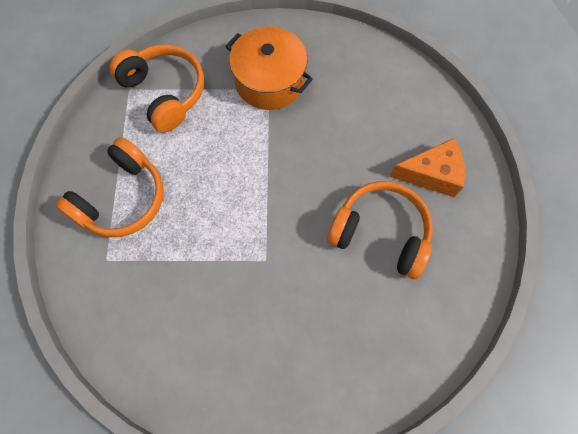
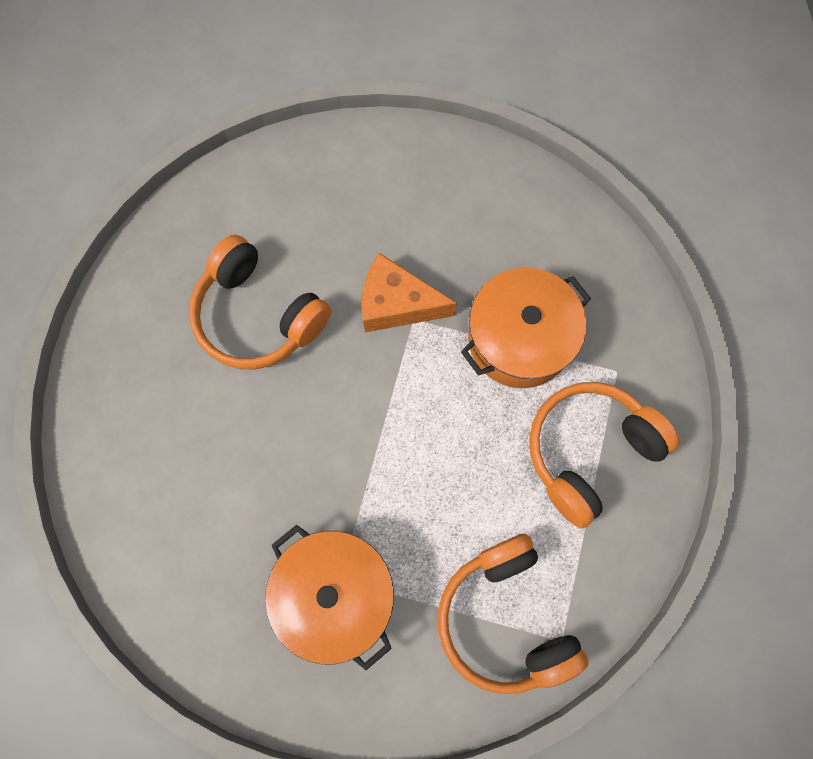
camera: 165 degrees left, 5 degrees up
orange cheese [390,138,465,197] -> orange cheese moved to [362,253,457,332]
none -> orange pot [461,267,591,388]

